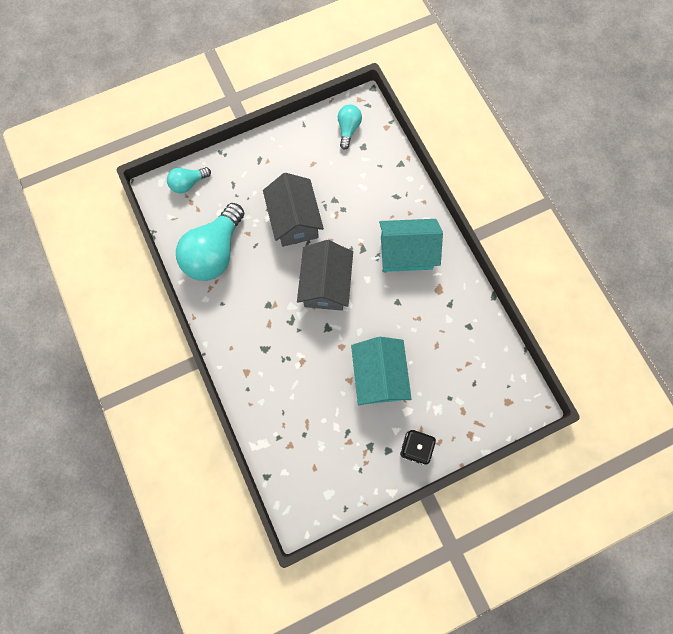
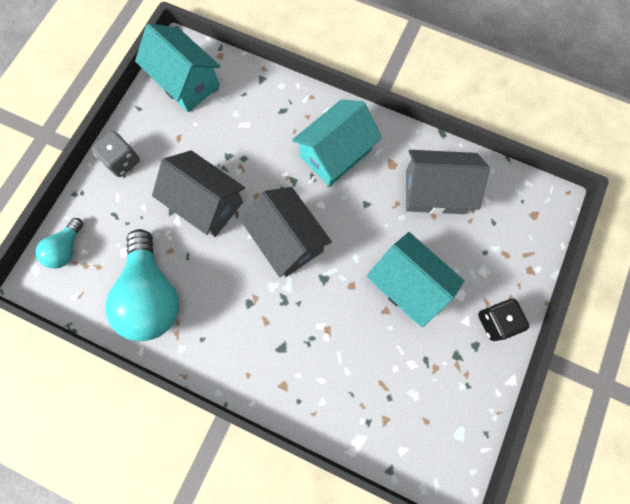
camera: 40 degrees left, 0 degrees up
turquoise light bulb [338,105,362,150] -> turquoise house [135,24,220,112]
none -> grey dice [91,131,140,177]
none -> grey house [406,150,490,214]

